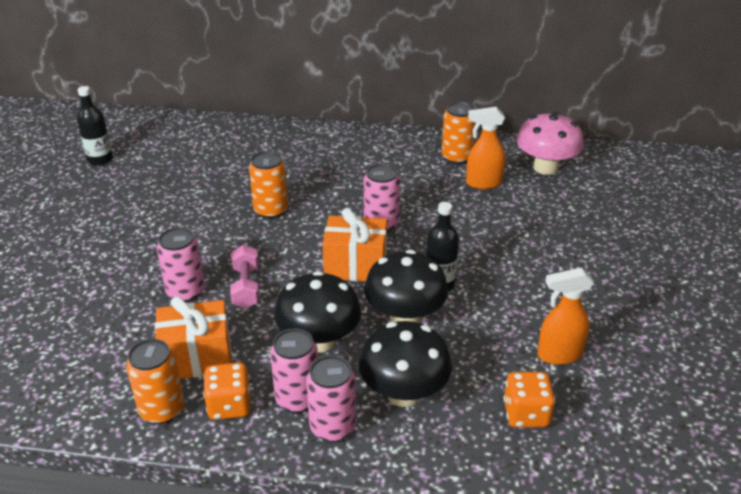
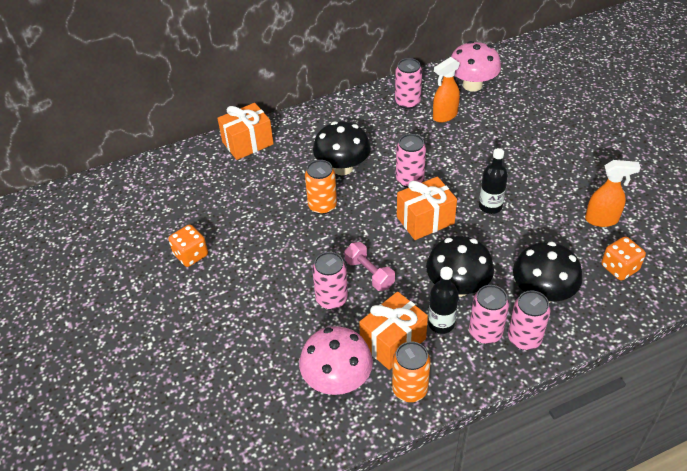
camera: 30 degrees left, 10 degrees up
black bottle [77,86,113,166] -> black bottle moved to [428,267,459,334]
orange dice [203,362,251,420] -> orange dice moved to [169,225,208,267]
black mushroom [364,250,448,323] -> black mushroom moved to [313,121,371,175]
orange can [442,102,476,164] -> pink can [395,58,422,109]
orange spray bottle [537,268,594,365] -> orange spray bottle turned 135 degrees counterclockwise [585,160,641,227]
none -> orange gift [217,103,274,160]
none -> pink mushroom [299,326,373,395]

